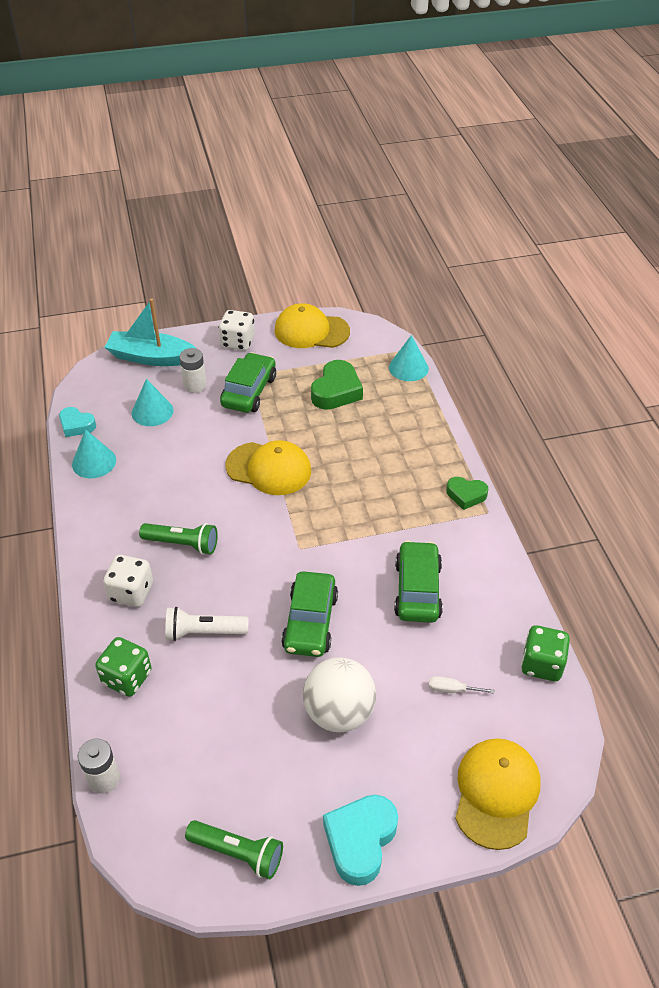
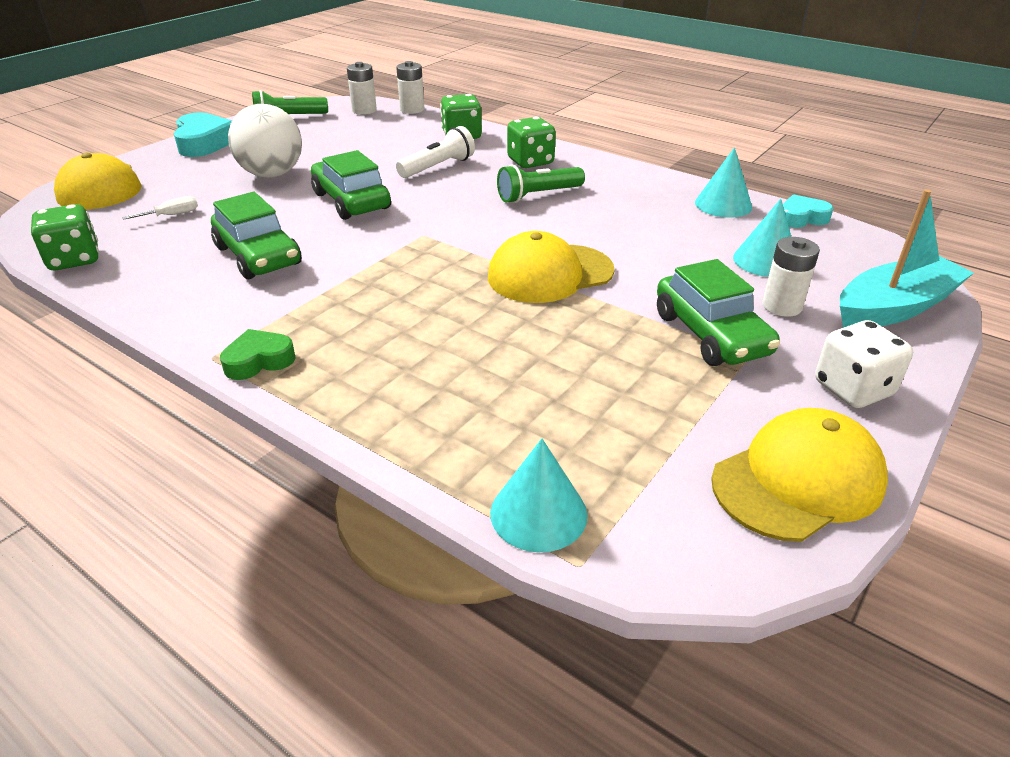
camera: 140 degrees right, 10 degrees down
white dice [103,555,153,607] -> green dice [507,117,556,168]
green heart [311,360,363,410] -> none
none -> white battery [347,62,377,115]

